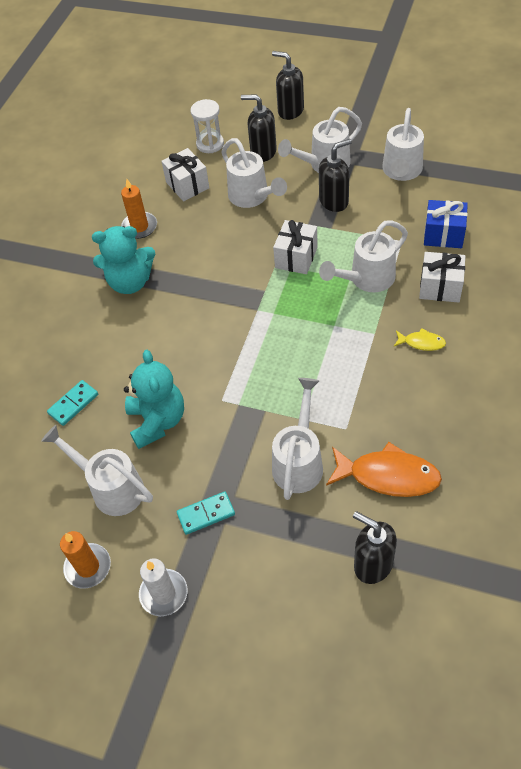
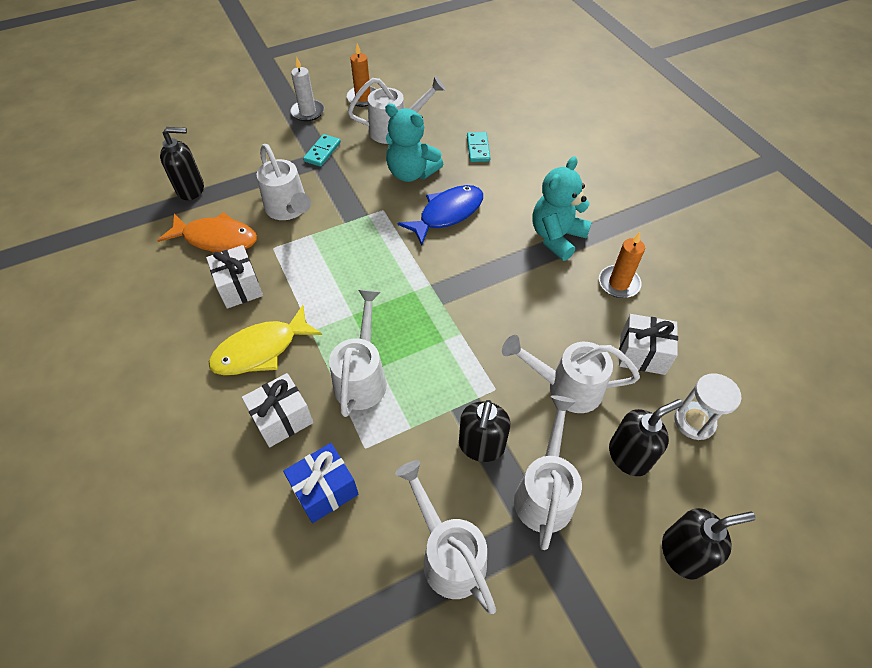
camera: 130 degrees right, 0 degrees up
white gift [273,220,318,274] -> white gift moved to [206,245,263,309]
orange fish [326,442,442,497] -> orange fish turned 135 degrees counterclockwise [157,212,257,252]
yellow fish [394,328,446,351] -> yellow fish [209,305,322,375], size x1.99
none -> blue fish [398,185,483,245]

